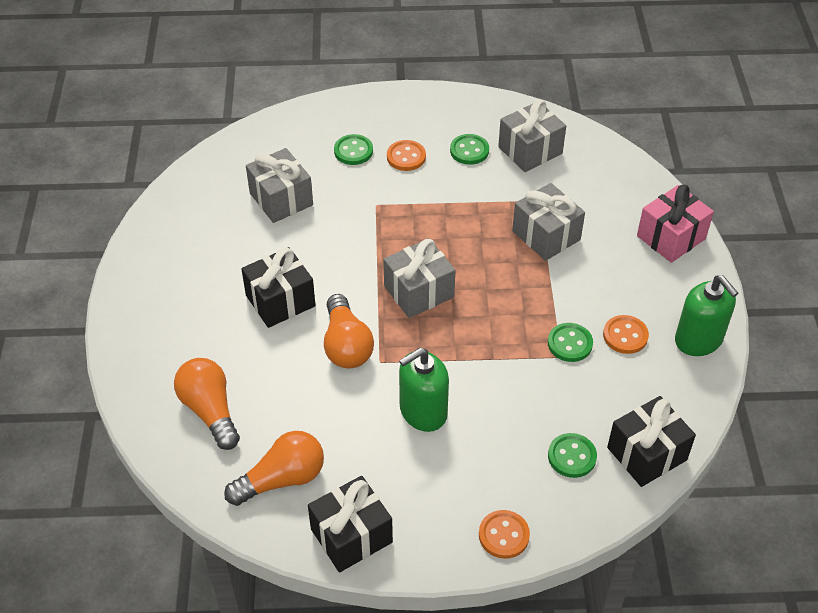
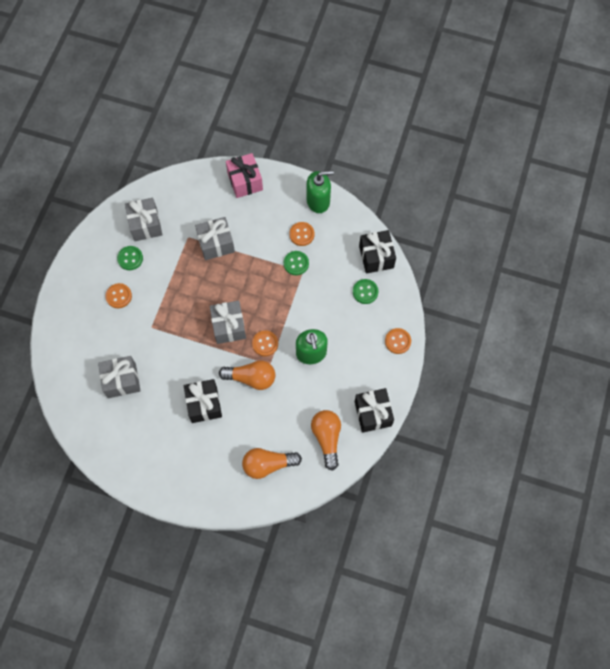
camera: 70 degrees left, 20 degrees up
green button [334,134,373,165] -> none
none -> orange button [252,331,278,356]

